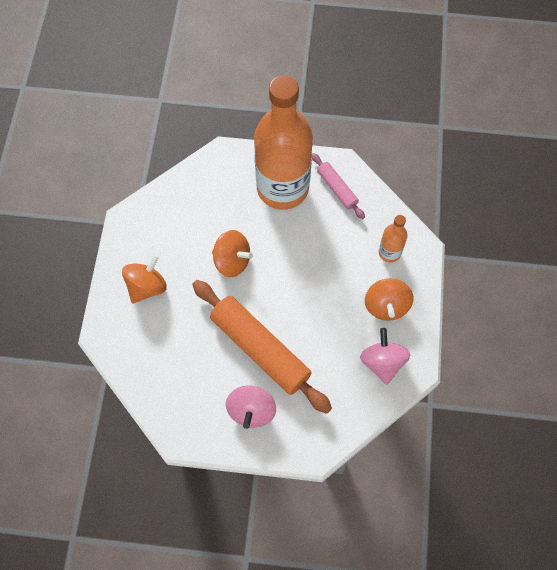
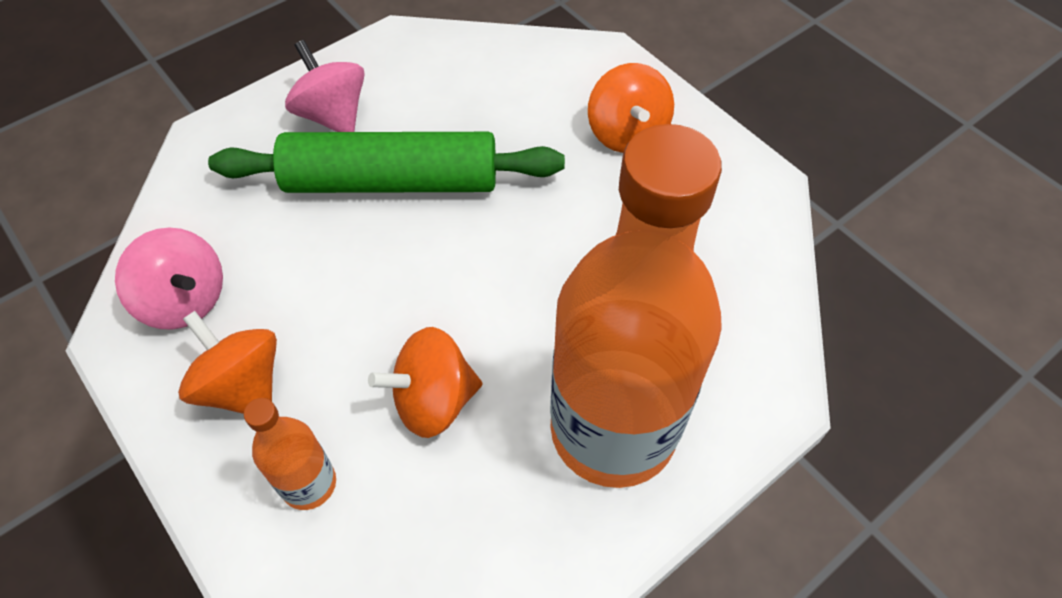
camera: 135 degrees right, 10 degrees down
orange rolling pin [192,280,332,414] -> green rolling pin [208,132,565,193]
orange spinning top [212,230,253,277] -> orange spinning top moved to [368,327,482,438]
pink rolling pin [312,153,365,219] -> none

